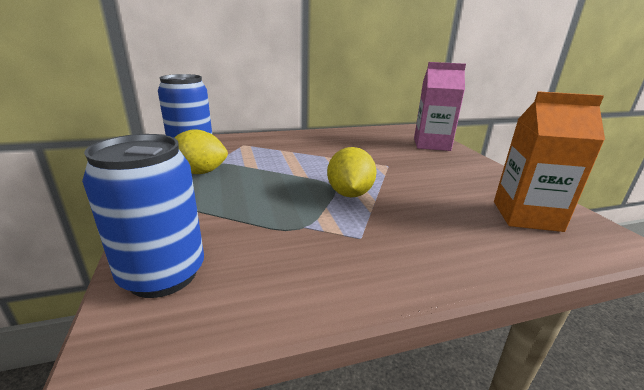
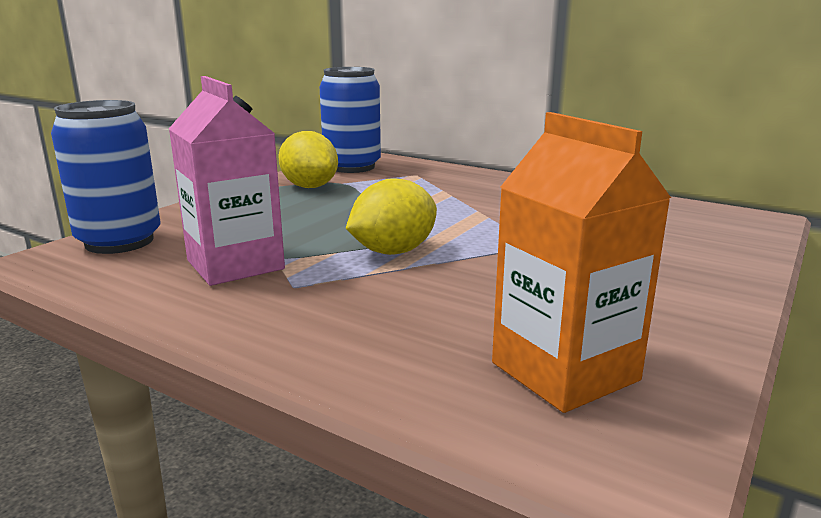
camera: 50 degrees right, 5 degrees down
pink carton [414,62,466,151] -> pink carton moved to [169,76,285,286]

